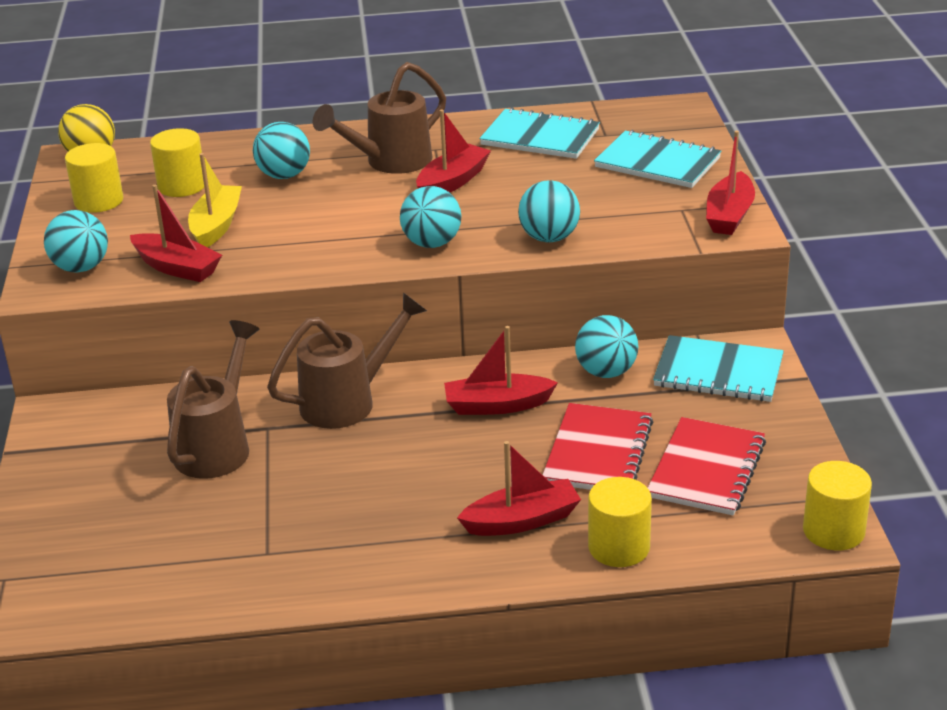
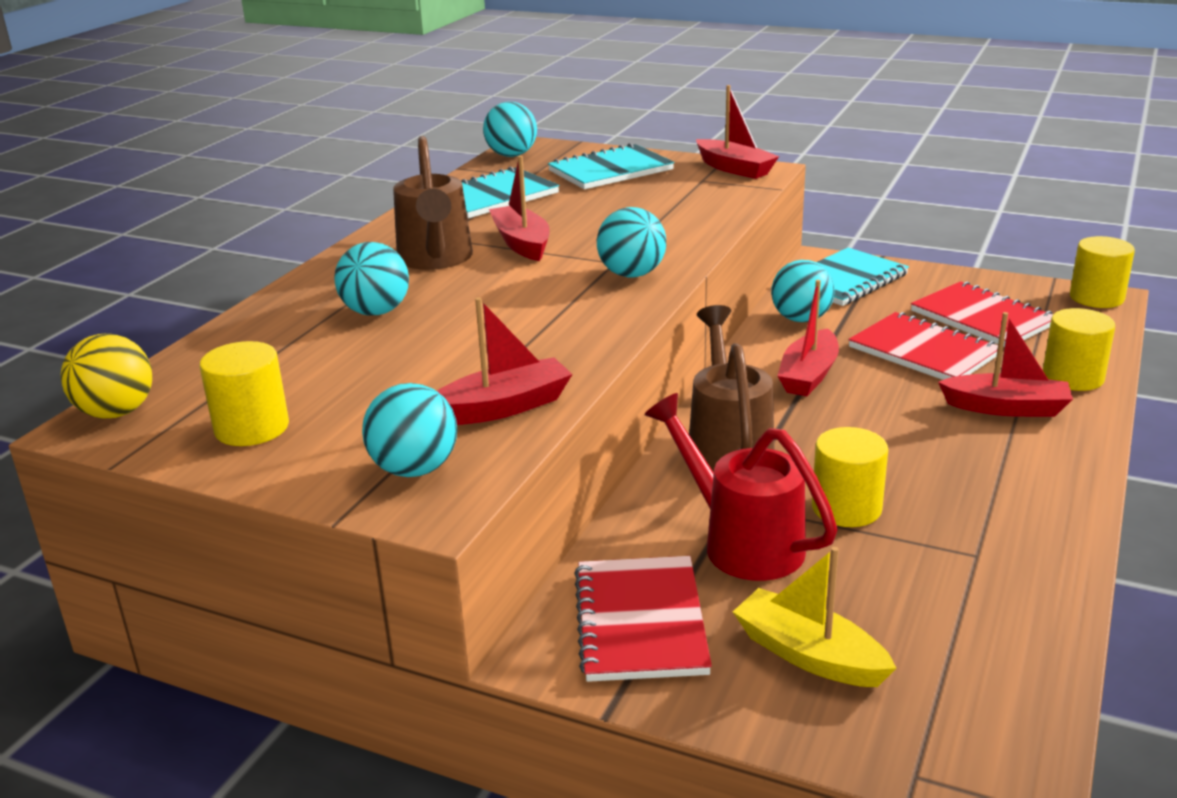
camera: 60 degrees left, 5 degrees down
yellow cylinder [150,128,204,197] -> yellow cylinder moved to [812,427,888,527]
brown watering can [167,320,260,479] -> red watering can [644,393,837,581]
yellow boat [188,153,242,247] -> yellow boat moved to [733,547,896,687]
red boat [457,441,581,536] -> red boat turned 90 degrees clockwise [938,312,1073,417]
turquoise ball [518,180,580,242] -> turquoise ball moved to [483,102,537,157]
none -> red notebook [574,556,712,682]

